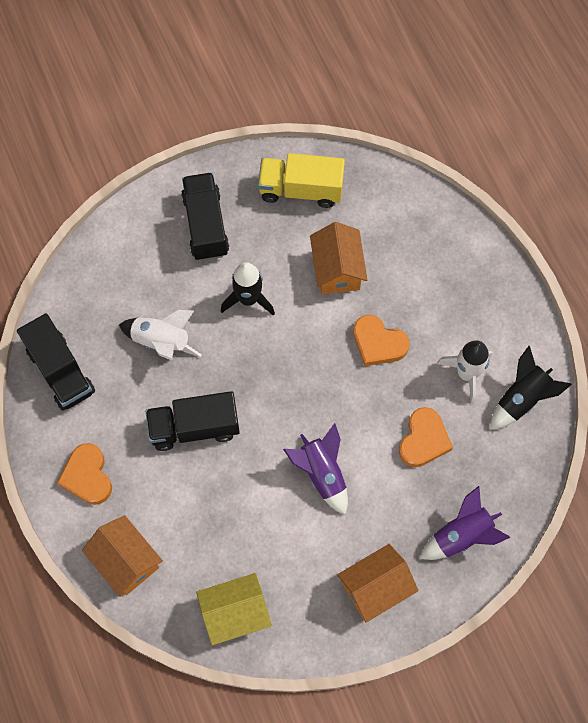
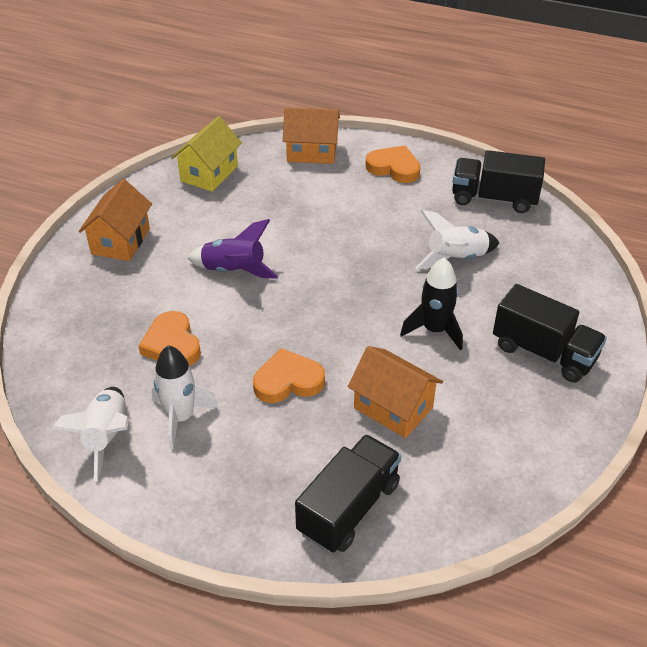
camera: 135 degrees right, 25 degrees down
black truck [146,391,240,451] -> black truck moved to [295,434,401,553]
yellow truck [258,153,345,208] -> none
purple rocket [420,486,511,560] -> none
black rocket [491,346,572,430] -> white rocket [51,387,129,481]

